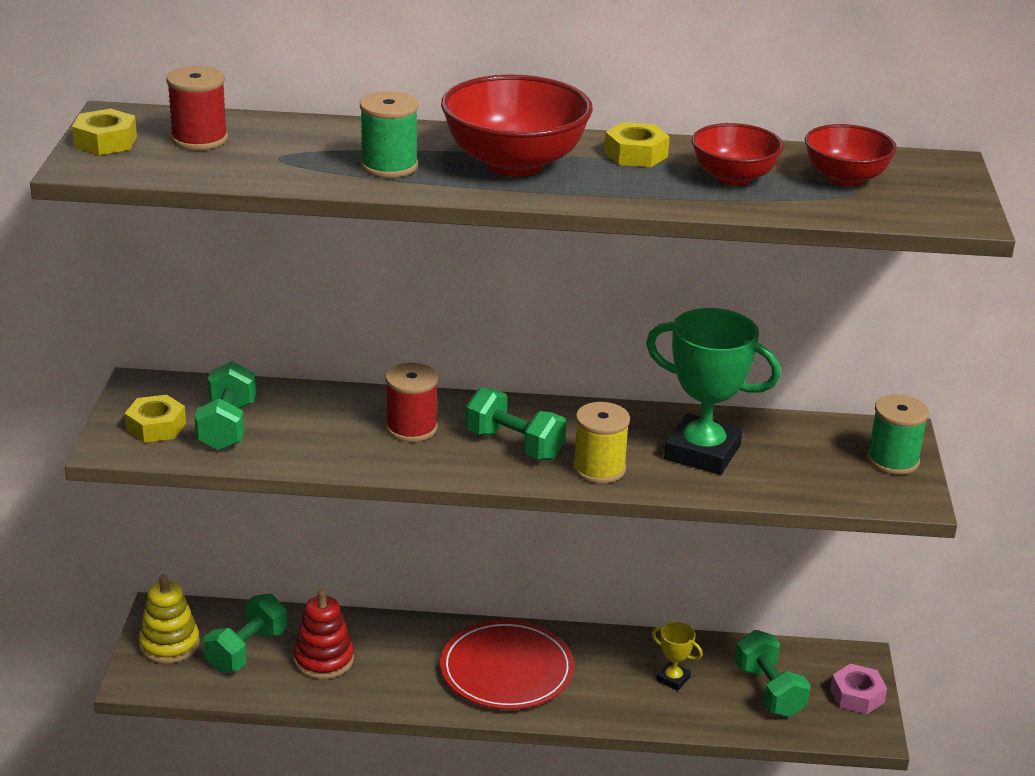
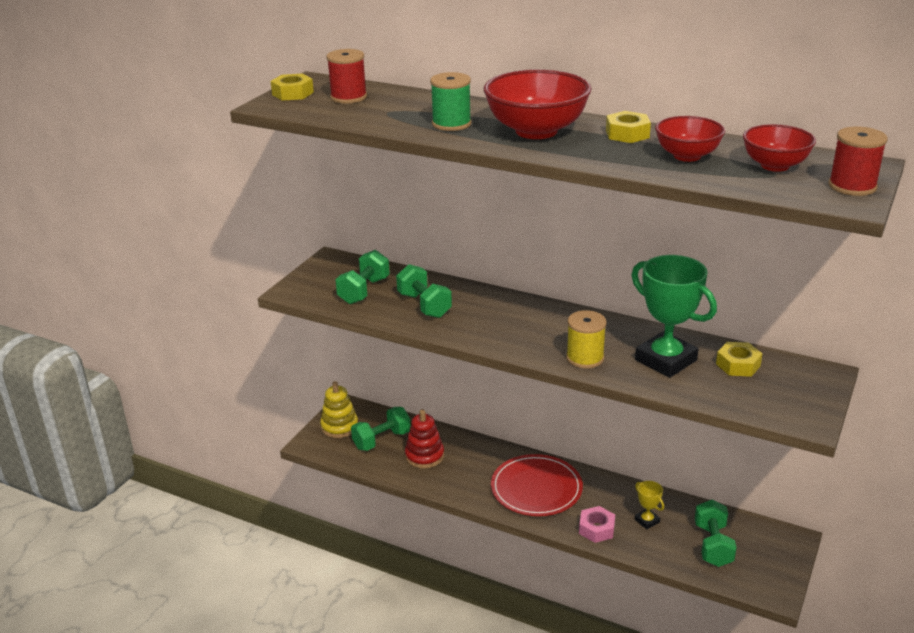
camera: 25 degrees right, 0 degrees up
yellow nut [125,395,186,443] -> yellow nut moved to [716,342,762,377]
red spool [386,363,438,442] -> red spool moved to [828,126,887,196]
green dumbbell [466,387,567,460] -> green dumbbell moved to [396,264,452,318]
pink nut [830,664,887,714] -> pink nut moved to [579,506,615,543]
green spool [867,394,929,475] -> none

